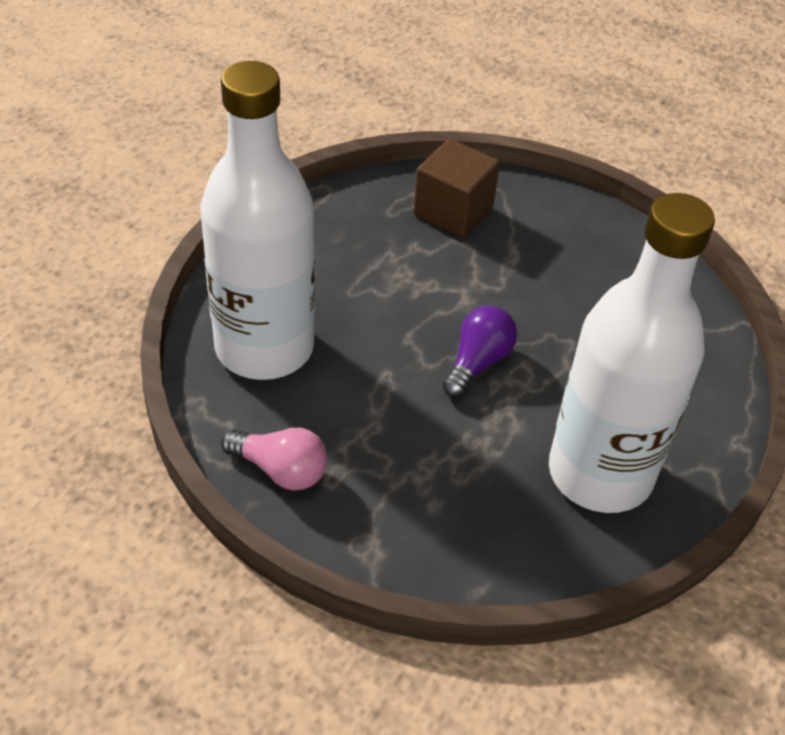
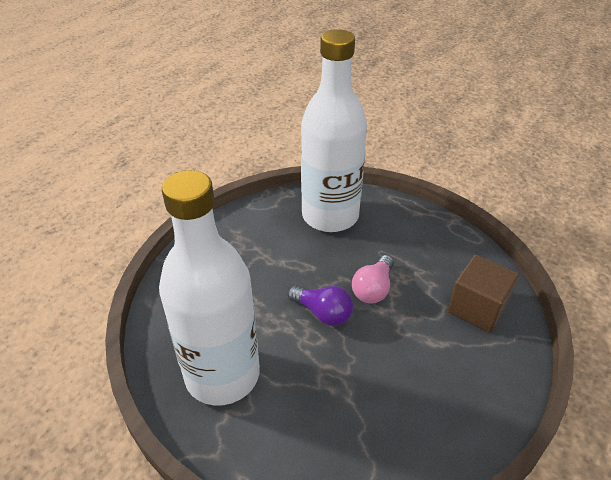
camera: 95 degrees right, 5 degrees down
pink light bulb [221,428,328,490] -> pink light bulb moved to [352,255,394,304]

